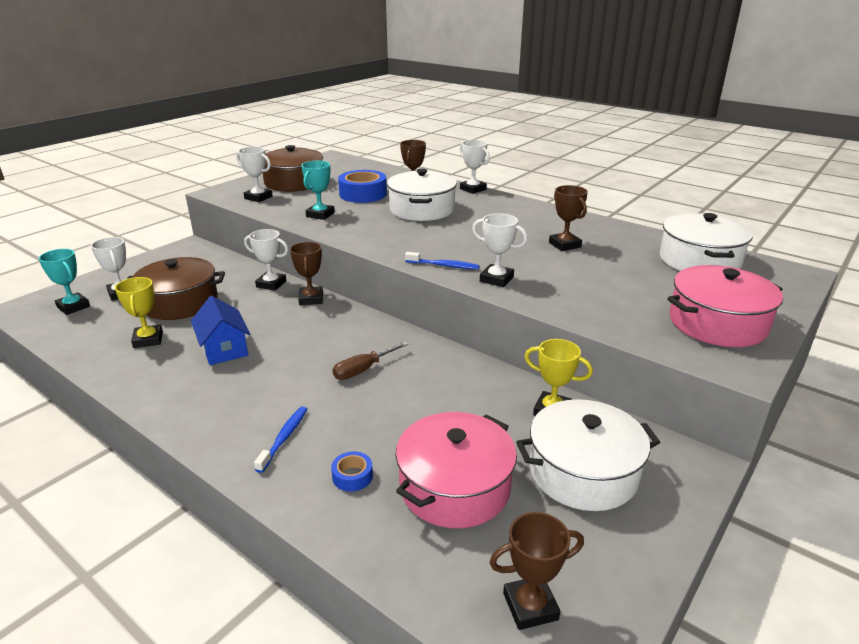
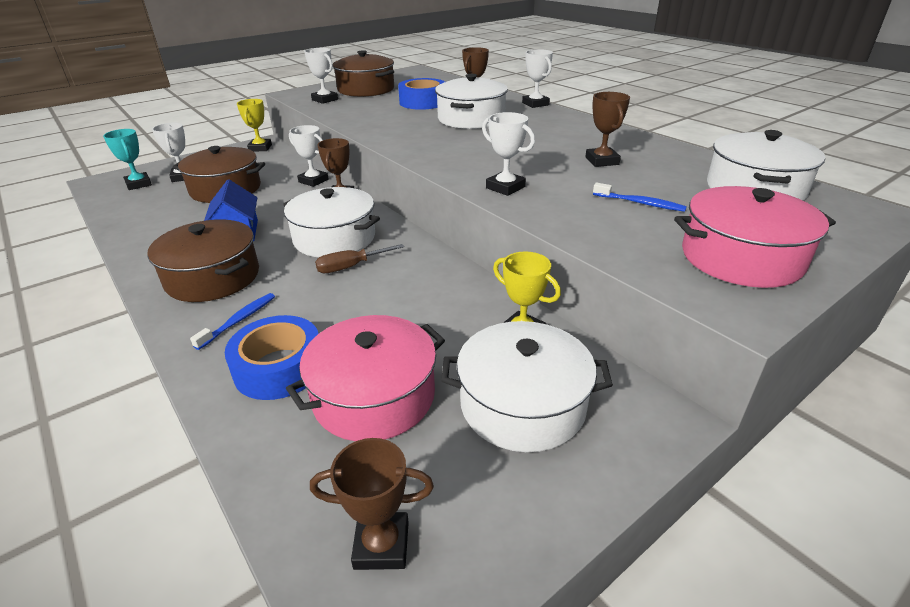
camera: 15 degrees right, 5 degrees up
yellow trophy [115,277,163,348] -> yellow trophy moved to [237,99,272,151]
turquoise trophy [301,161,335,220] -> none
blue tape [331,451,373,492] -> blue tape [225,315,319,400], size x2.07
blue toothbrush [405,252,480,270] -> blue toothbrush moved to [593,183,687,212]
none -> brown pot [147,219,259,302]
none -> white pot [283,187,380,257]

